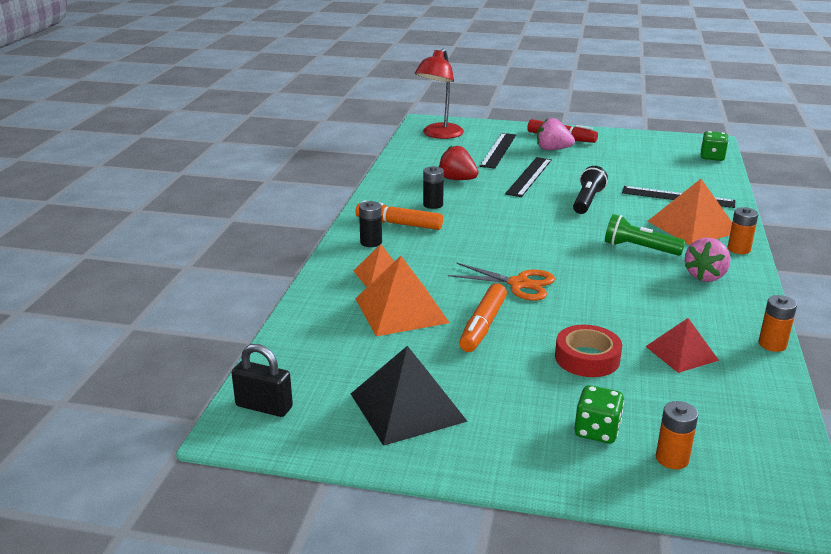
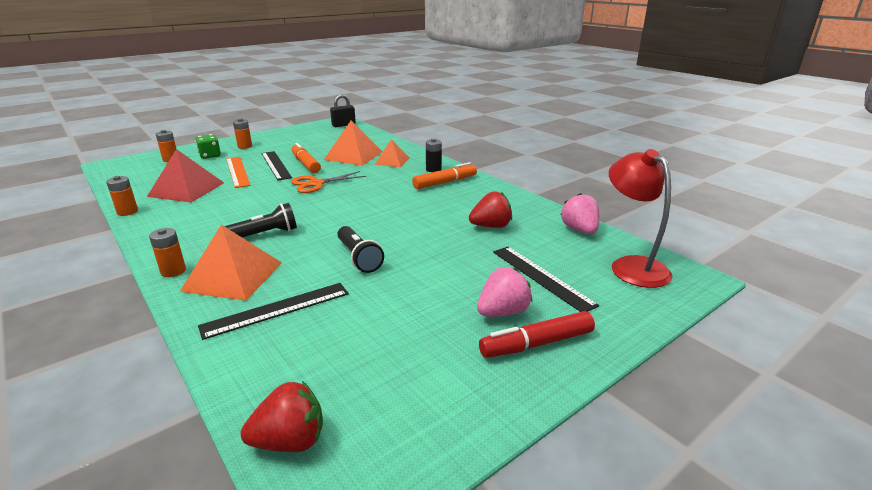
camera: 130 degrees right, 0 degrees up
black pyramid [351,346,468,446] -> none
black battery [423,166,444,209] -> none
black ruler [505,157,552,197] -> black ruler moved to [261,151,292,181]
red tape [555,325,622,377] -> orange ruler [226,157,251,188]
green flashlight [605,214,685,256] -> black flashlight [225,203,297,238]
red pyramid [645,318,719,373] -> red pyramid [147,149,224,203], size x1.60
pink strawberry [685,238,731,282] -> pink strawberry moved to [561,193,599,234]
green dice [701,131,729,161] -> red strawberry [241,381,323,452]
none -> orange battery [233,119,252,149]

